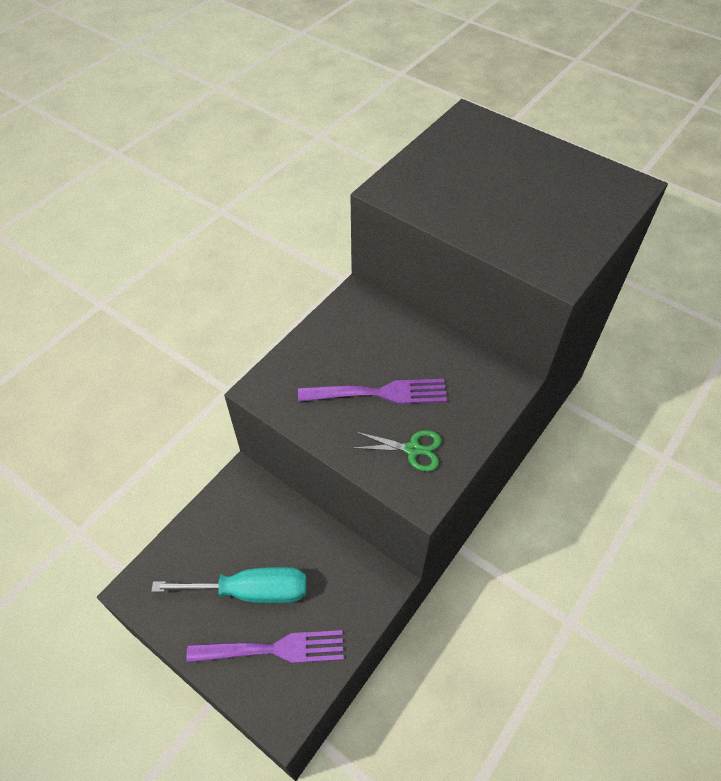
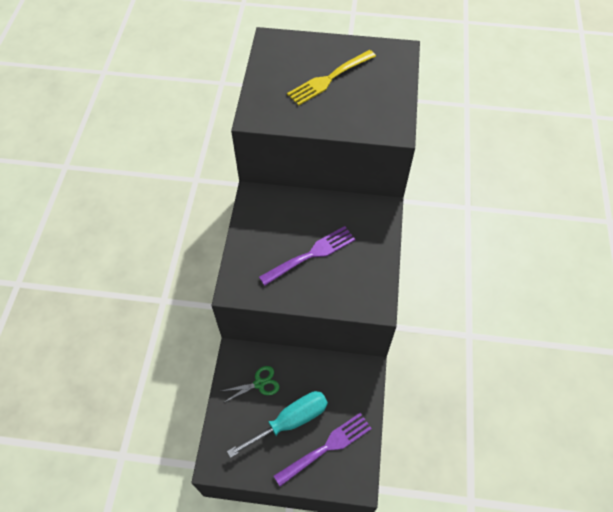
camera: 30 degrees left, 5 degrees up
green scissors [354,430,442,472] -> green scissors moved to [222,366,280,403]
none -> yellow fork [287,50,376,106]

